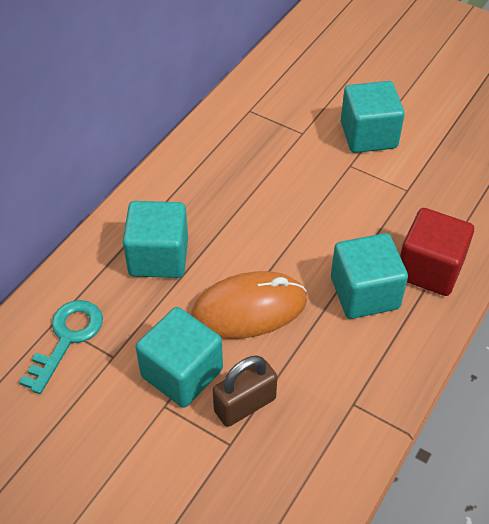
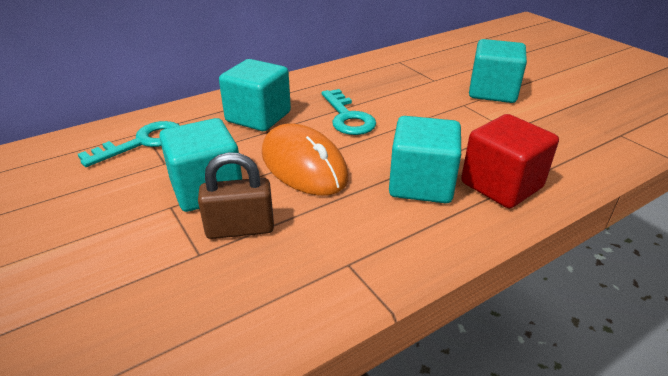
camera: 25 degrees right, 15 degrees down
orange mouse [191,271,307,339] -> orange mouse turned 45 degrees clockwise [262,124,349,195]
none -> turquoise key [321,89,376,135]

